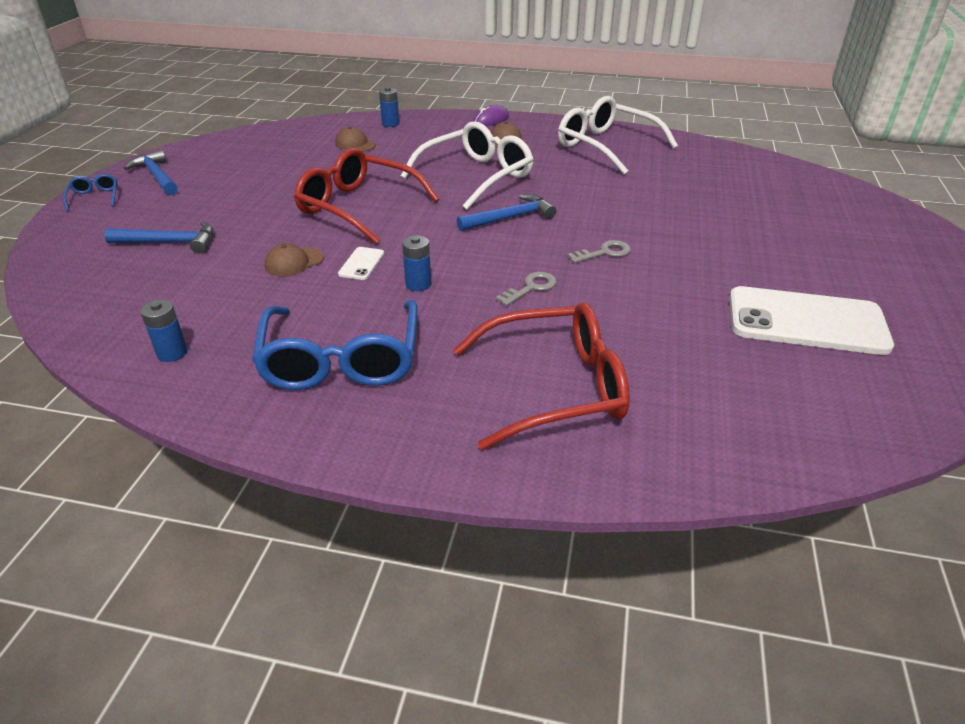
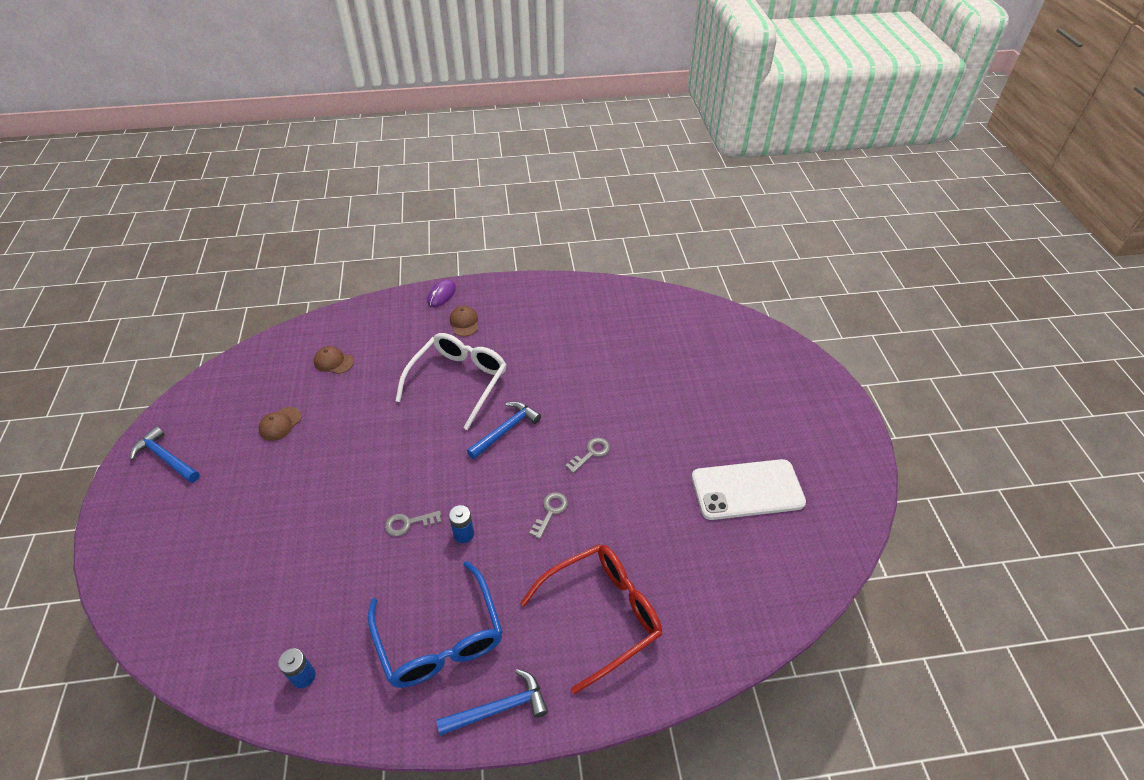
camera: 20 degrees left, 10 degrees up
blue glasses [63,174,117,211] -> none
blue hammer [104,222,213,254] -> blue hammer moved to [436,669,548,736]
brown cap [265,243,324,276] -> brown cap moved to [259,407,302,441]
red glasses [294,148,439,244] -> none
white phone [338,247,384,280] -> grey key [385,511,441,536]
blue battery [379,87,399,127] -> none
white glasses [558,96,678,174] -> none

